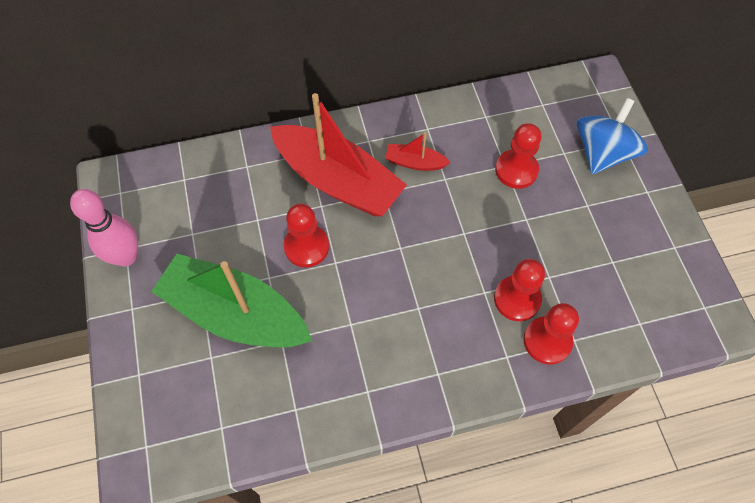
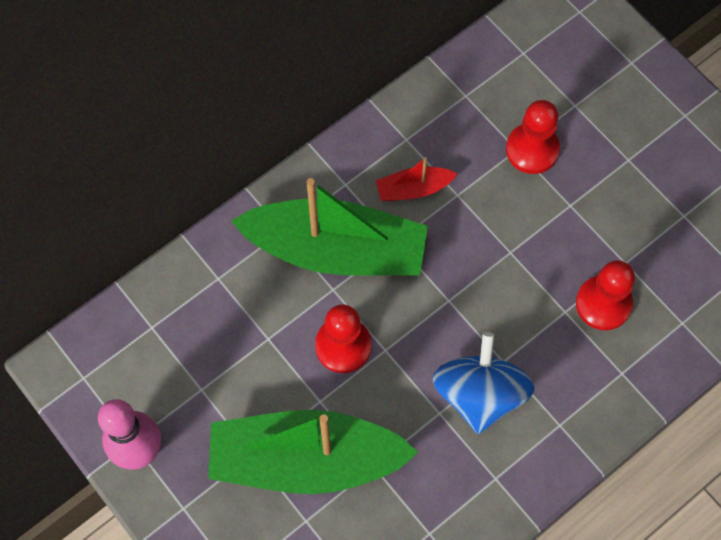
camera: 25 degrees left, 5 degrees up
red boat [270,93,407,216] -> green boat [231,178,428,276]
red pawn [523,303,579,364] -> none
blue spinning top [576,98,648,174] -> blue spinning top moved to [432,332,535,434]

